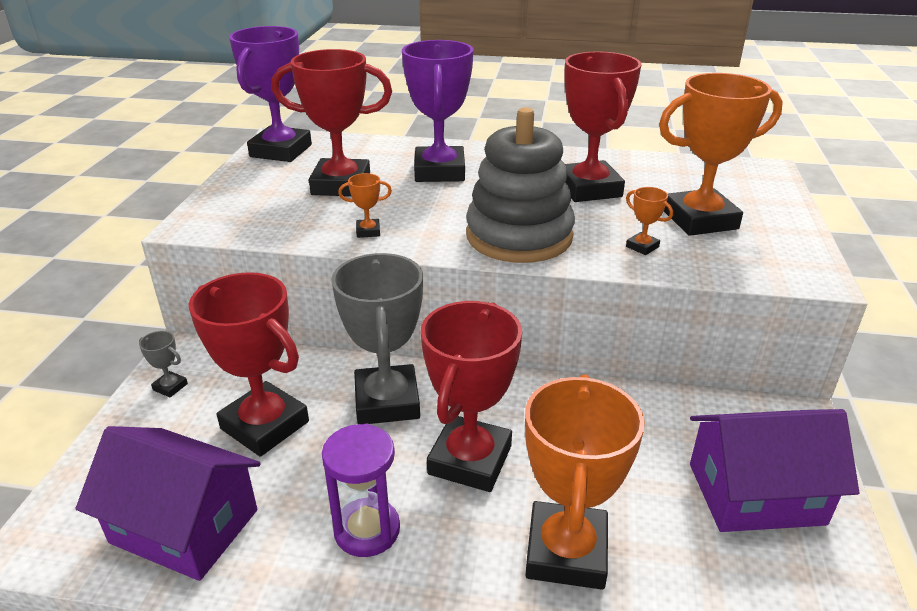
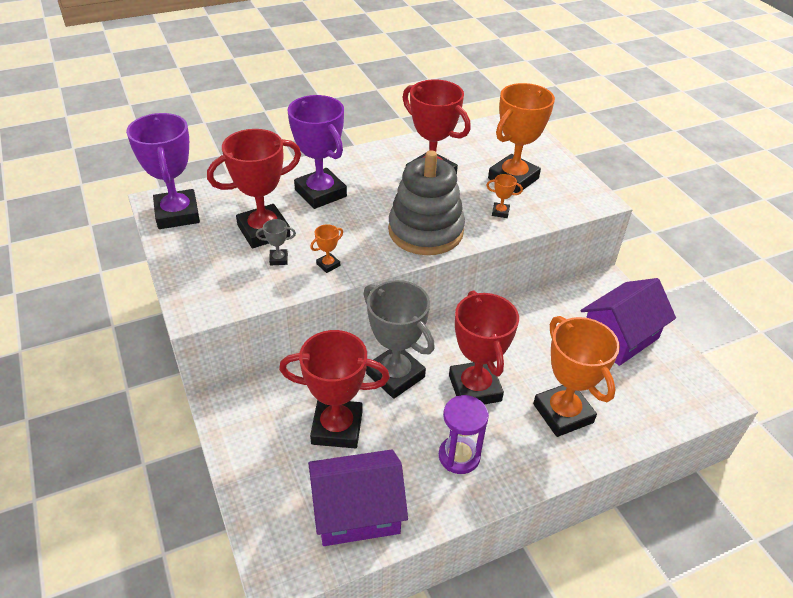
camera: 35 degrees left, 10 degrees up
grey trophy [139,331,188,397] -> grey trophy moved to [256,219,296,266]

